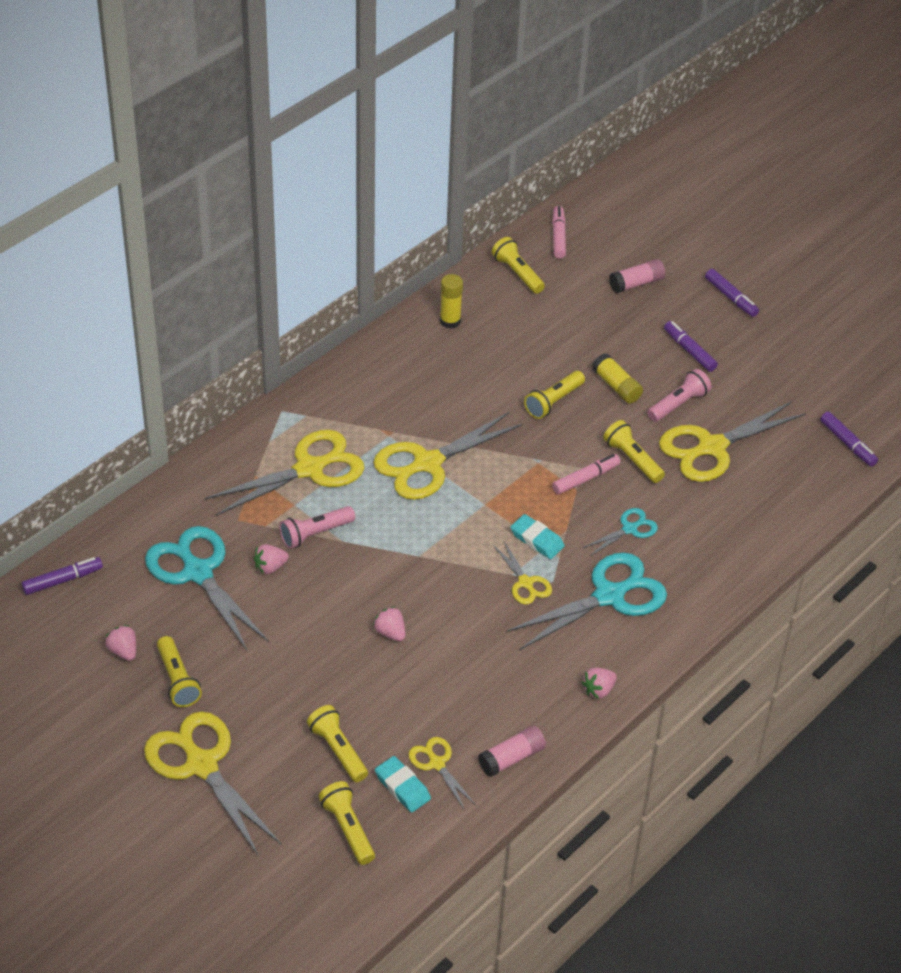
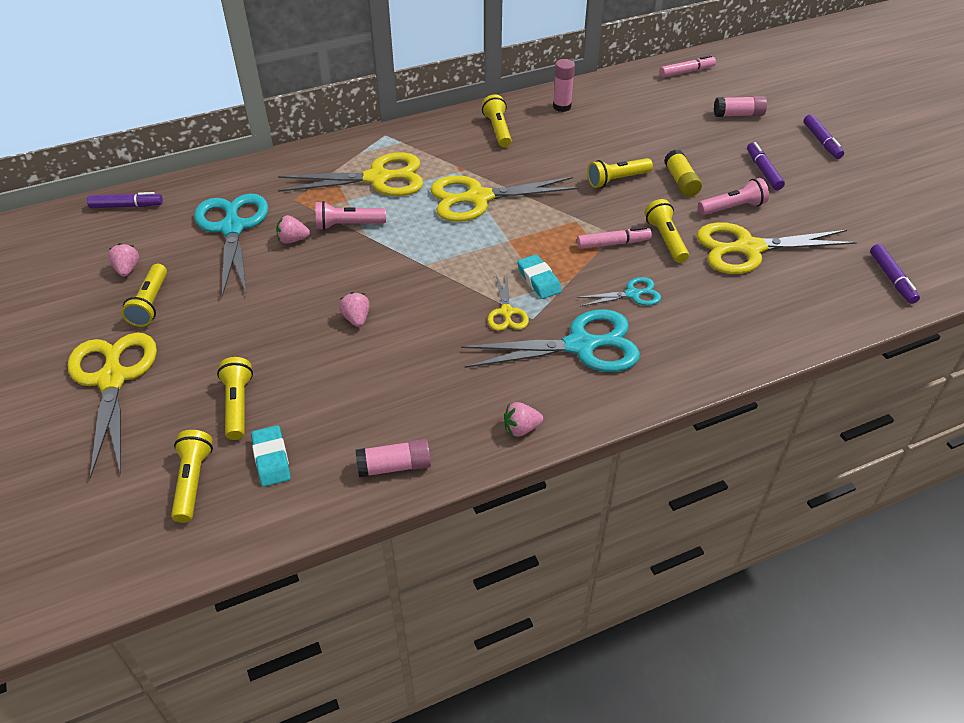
camera: 25 degrees right, 0 degrees up
yellow scissors [408,737,476,810] -> none
yellow glue stick [440,274,463,329] -> pink glue stick [553,59,575,112]
yellow flashlight [492,237,545,294] -> yellow flashlight moved to [482,94,512,147]
pink marker [552,206,566,259] -> pink marker turned 45 degrees clockwise [660,55,716,77]

